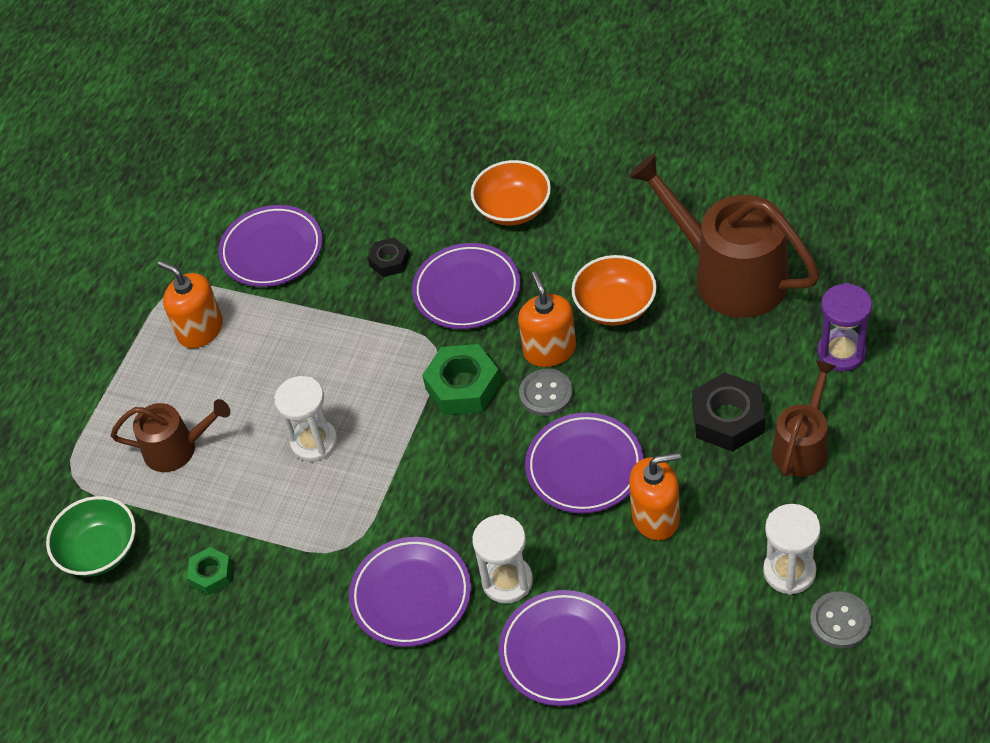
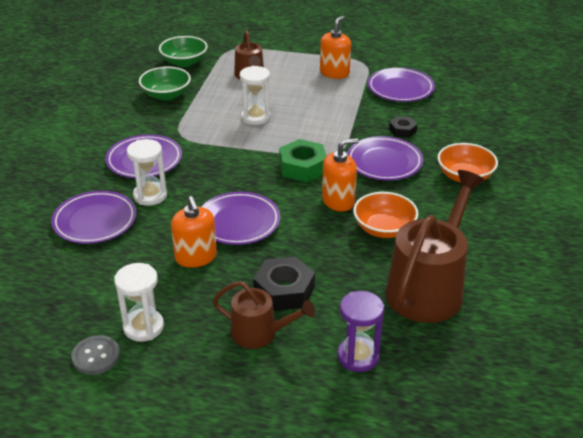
camera: 75 degrees right, 15 degrees down
green nut [187,547,232,595] -> green bowl [139,67,191,100]
grey button [519,369,573,416] -> none

